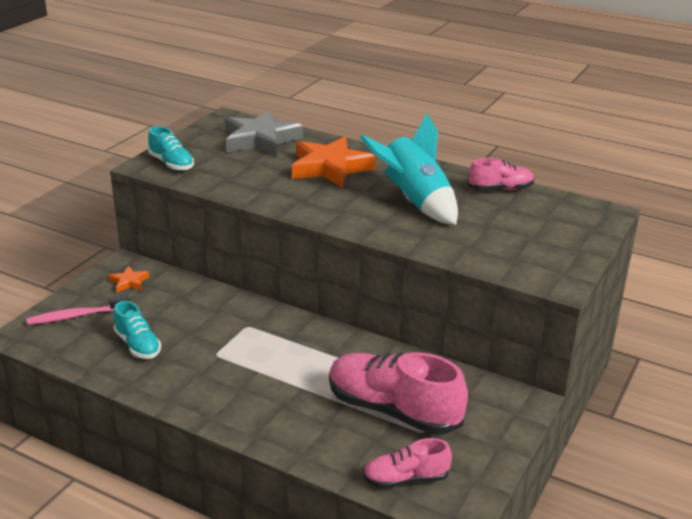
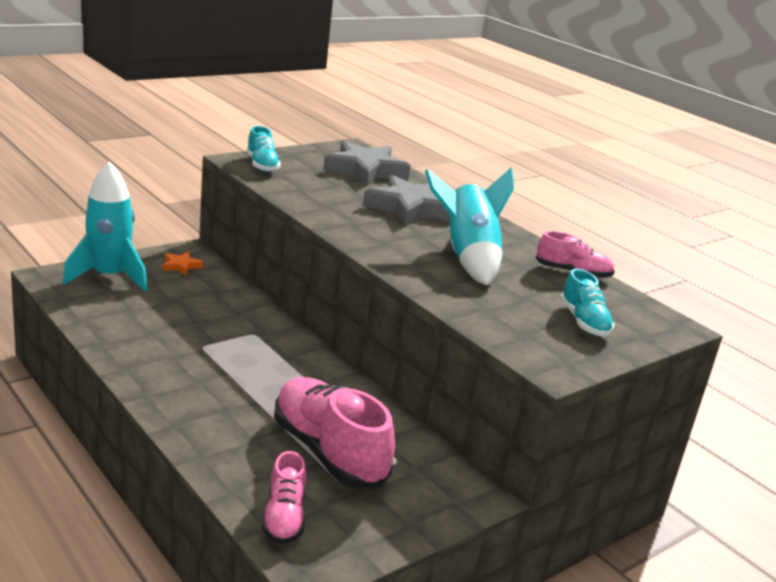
camera: 20 degrees right, 5 degrees down
pink toothbrush [27,295,129,325] -> turquoise rocket [63,162,148,292]
turquoise shoe [114,301,161,359] -> turquoise shoe moved to [560,269,615,337]
orange star [292,137,376,188] -> grey star [363,175,450,226]
pink shoe [363,438,452,489] -> pink shoe turned 105 degrees counterclockwise [262,451,306,544]

